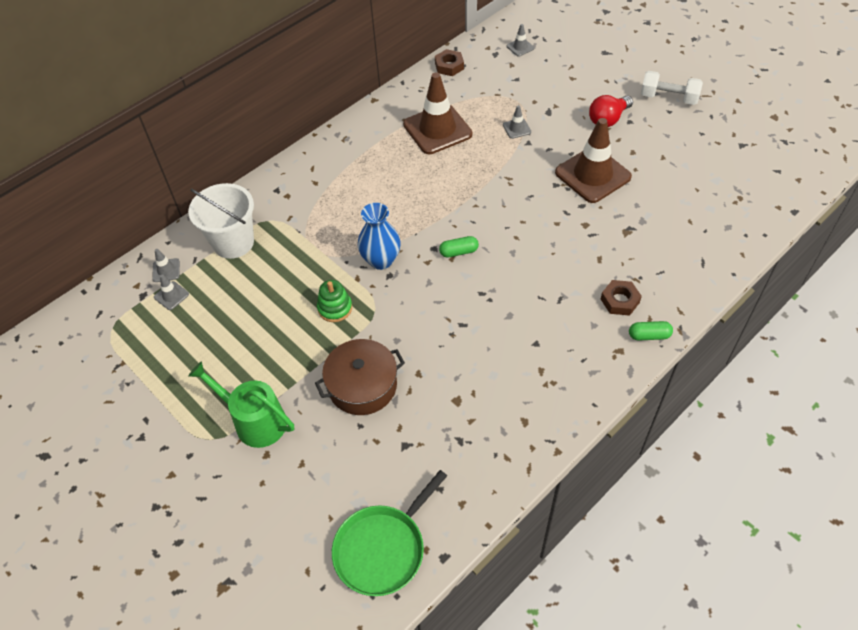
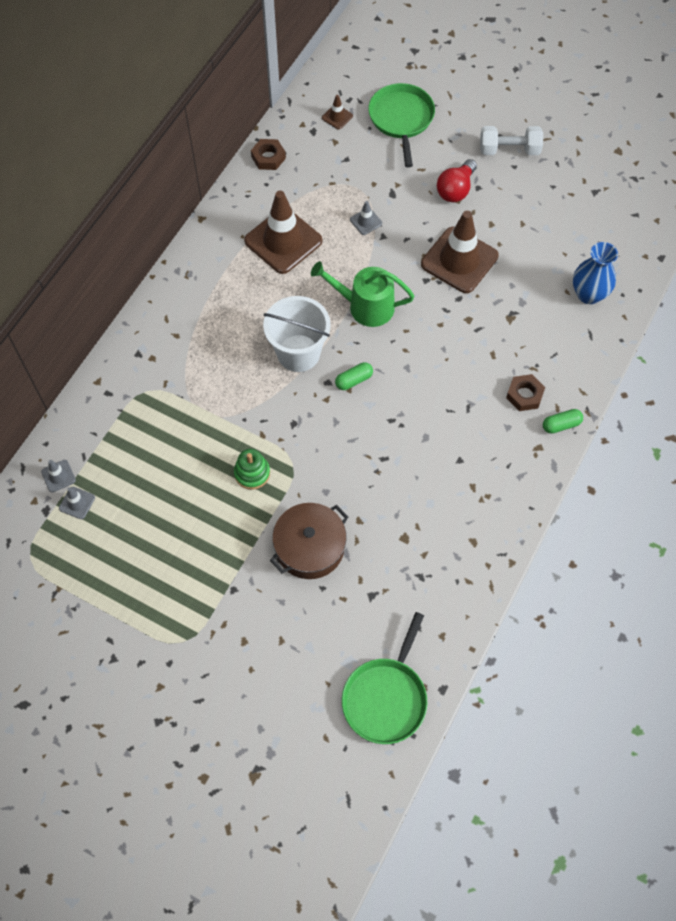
camera: 20 degrees left, 10 degrees up
white bucket [188,183,254,259] -> white bucket moved to [263,296,331,372]
green watering can [189,361,294,448] -> green watering can moved to [311,261,414,327]
blue vase [358,203,401,270] -> blue vase moved to [573,242,618,304]
grey traffic cone [506,24,534,57] -> brown traffic cone [322,95,353,129]
none -> green pan [368,83,435,167]

